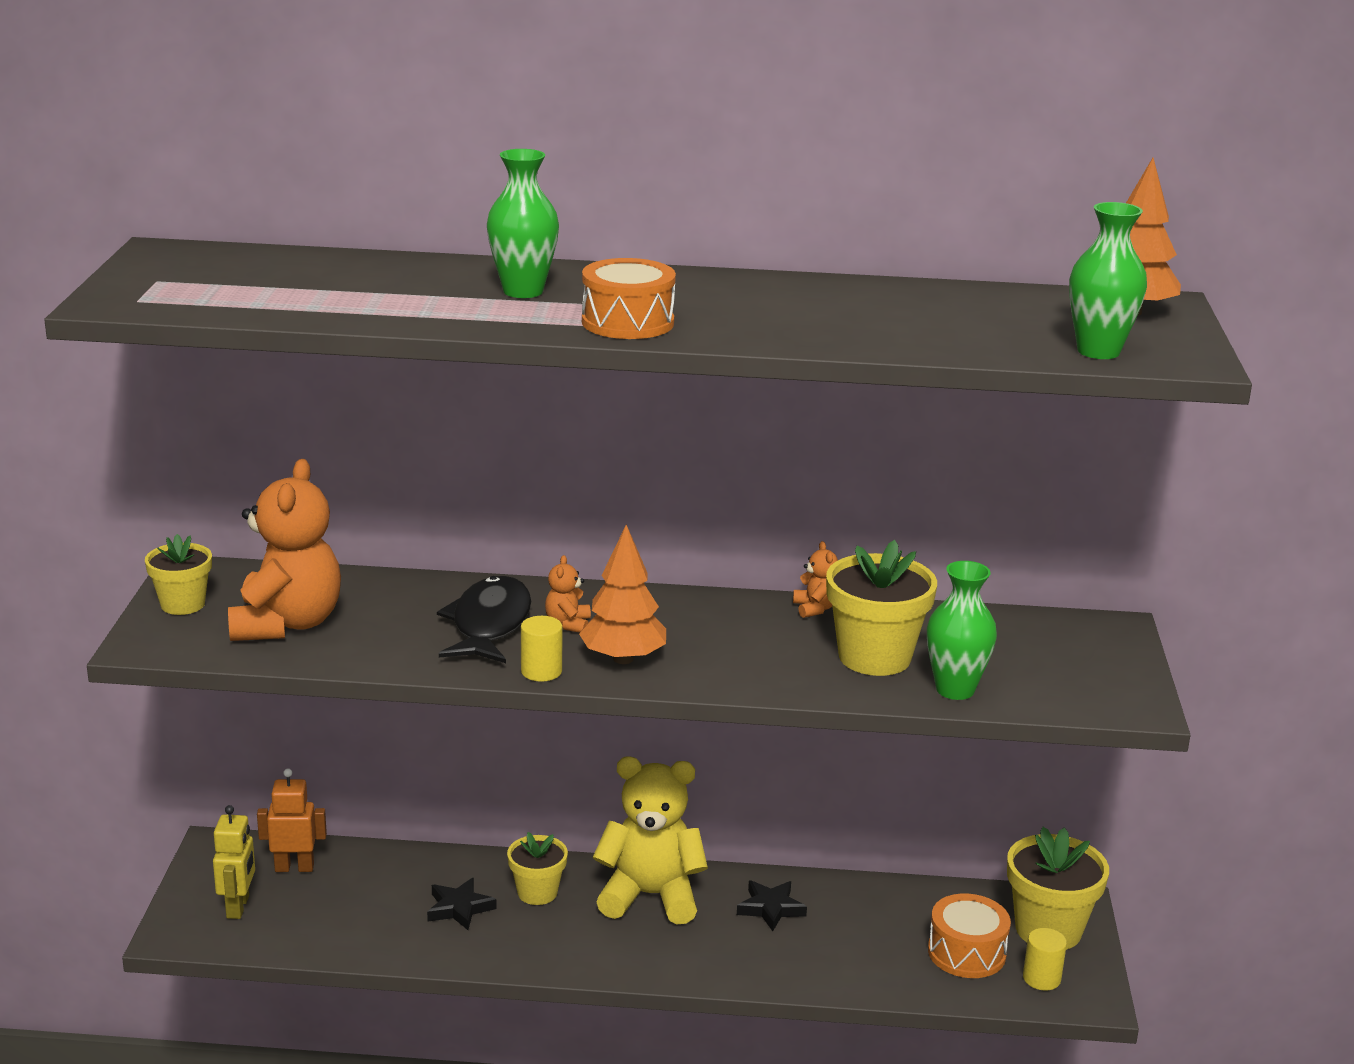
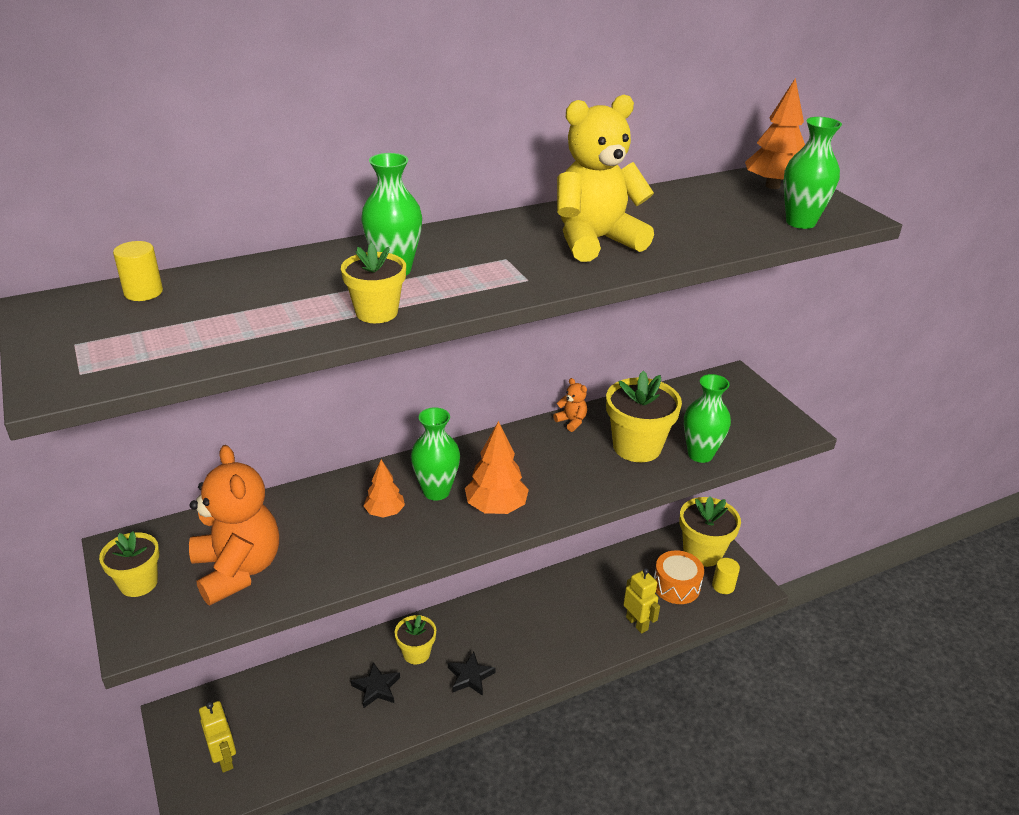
camera: 30 degrees left, 10 degrees up
orange robot [257,768,327,872] -> none
black fish [437,576,531,663] -> orange tree [364,460,405,518]
yellow cylinder [521,616,562,682] -> yellow cylinder moved to [113,241,163,301]
orange teddy bear [545,555,591,633] -> green vase [411,407,460,501]
orange drum [582,258,676,339] -> none
yellow teddy bear [593,757,708,924] -> yellow teddy bear moved to [557,95,654,262]
black star [737,880,807,931] -> black star moved to [448,652,496,696]
none -> yellow flower pot [341,243,406,323]
none -> yellow robot [623,568,660,634]

